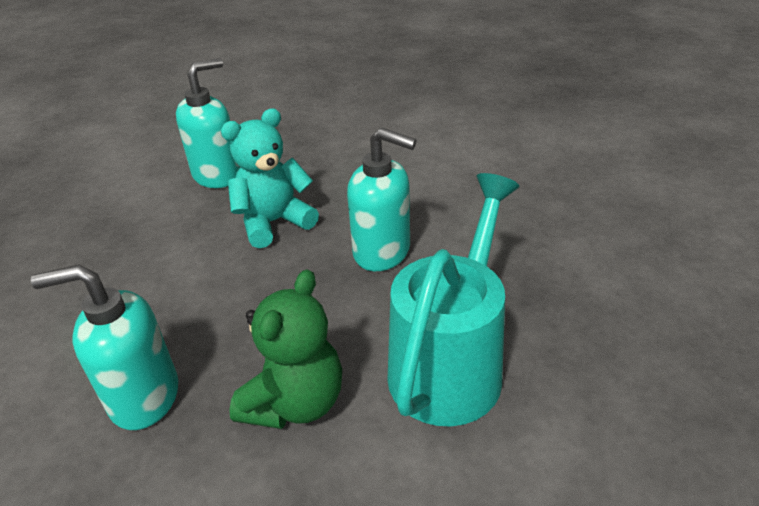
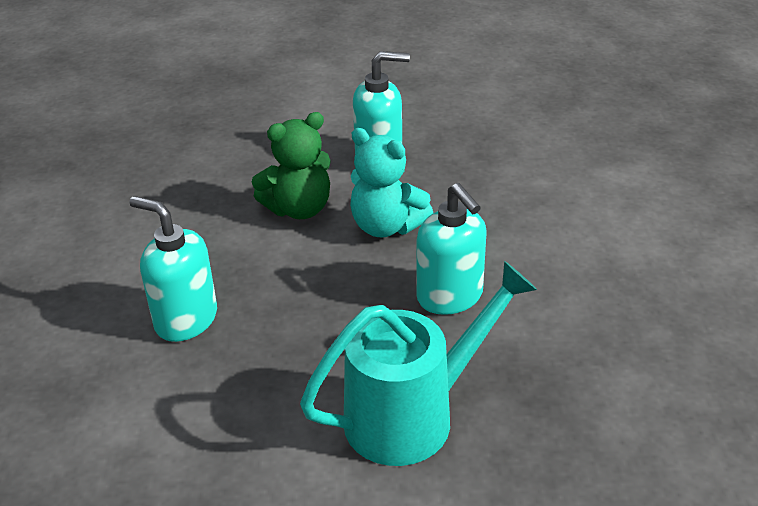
camera: 35 degrees right, 0 degrees up
turquoise teddy bear [221,108,319,248] -> turquoise teddy bear turned 150 degrees counterclockwise [350,128,433,237]
green teddy bear [229,269,342,429] -> green teddy bear moved to [252,112,330,219]

